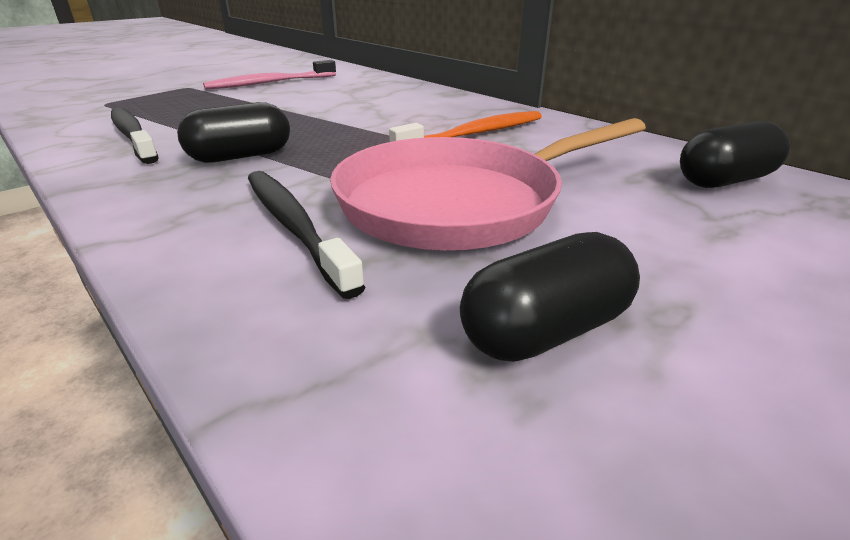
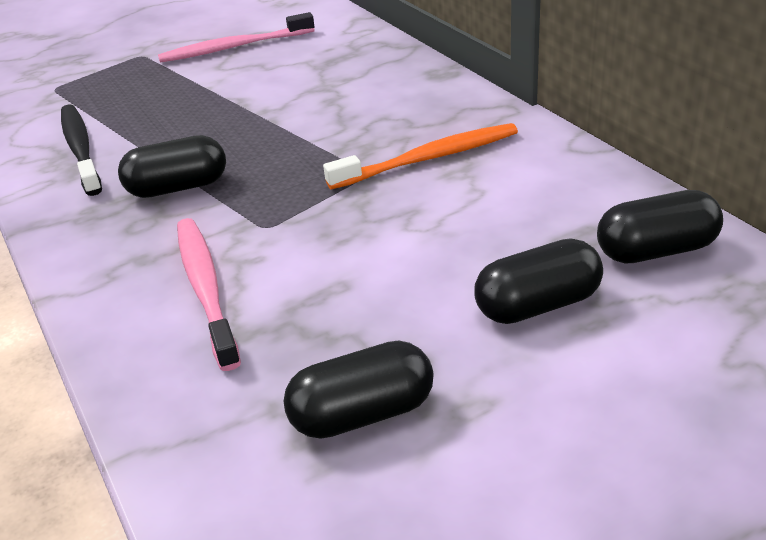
camera: 15 degrees right, 5 degrees up
black toothbrush [248,171,365,299] -> pink toothbrush [177,218,241,371]
pink pan [330,118,646,251] -> none
none -> black capsule [474,238,603,324]

